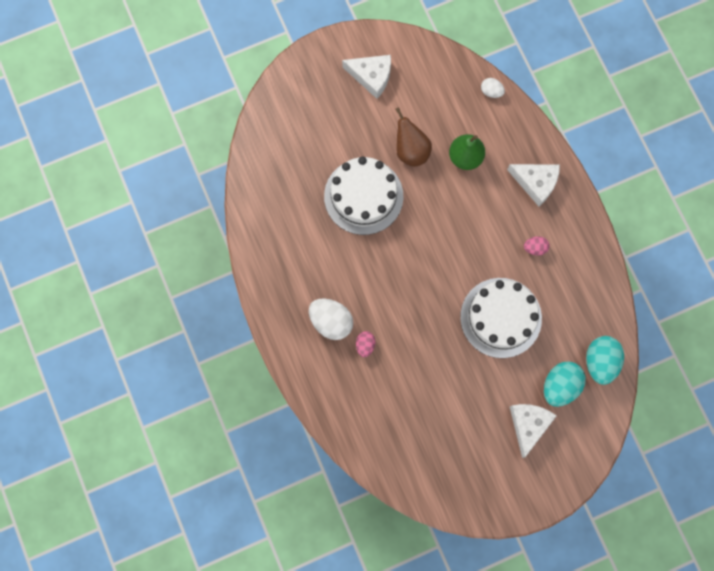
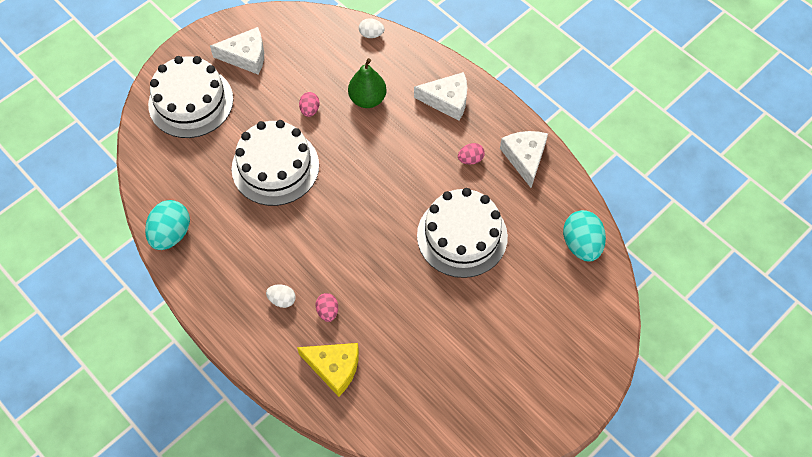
camera: 20 degrees left, 15 degrees down
white egg [309,298,353,340] -> white egg [266,284,296,308], size x0.54
brown pear [395,107,432,167] -> pink egg [299,92,320,117]
white cheese [510,404,557,458] -> white cheese moved to [500,131,548,188]
turquoise egg [544,361,586,407] -> turquoise egg moved to [145,200,190,250]
none -> white cake [148,56,233,138]
none -> yellow cheese [297,343,359,397]

